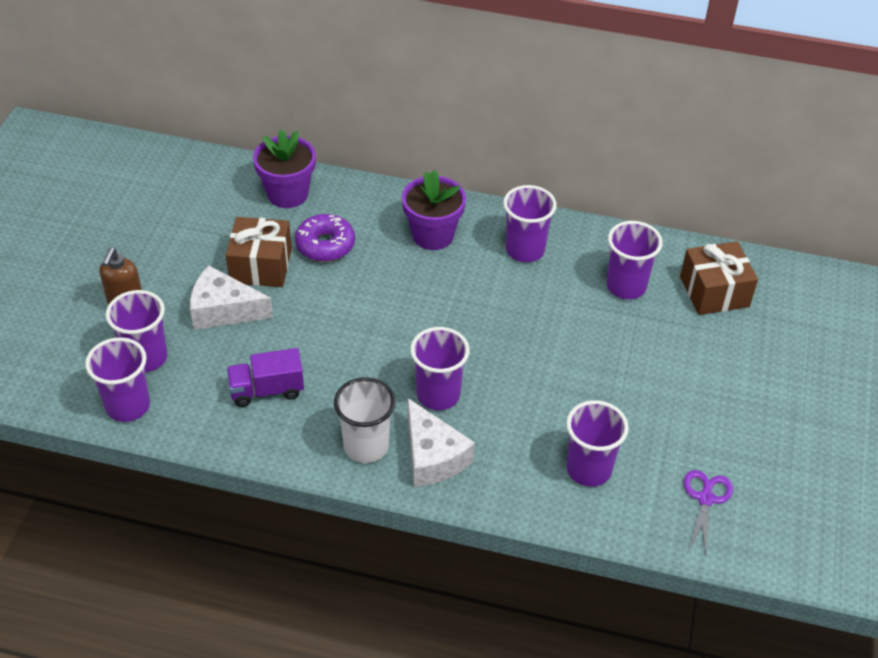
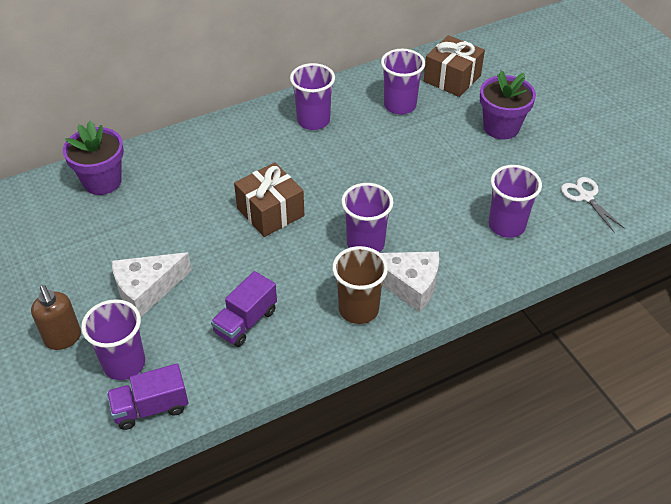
camera: 40 degrees left, 0 degrees up
purple cup [85,337,150,422] -> purple truck [107,364,188,430]
brown gift [226,217,292,287] -> brown gift moved to [234,163,304,237]
purple donut [295,214,355,262] -> none
white cup [334,377,395,463] -> brown cup [332,246,388,324]
purple flower pot [402,170,466,250] -> purple flower pot moved to [480,70,536,140]
purple scissors [684,470,733,553] -> white scissors [561,177,625,232]

